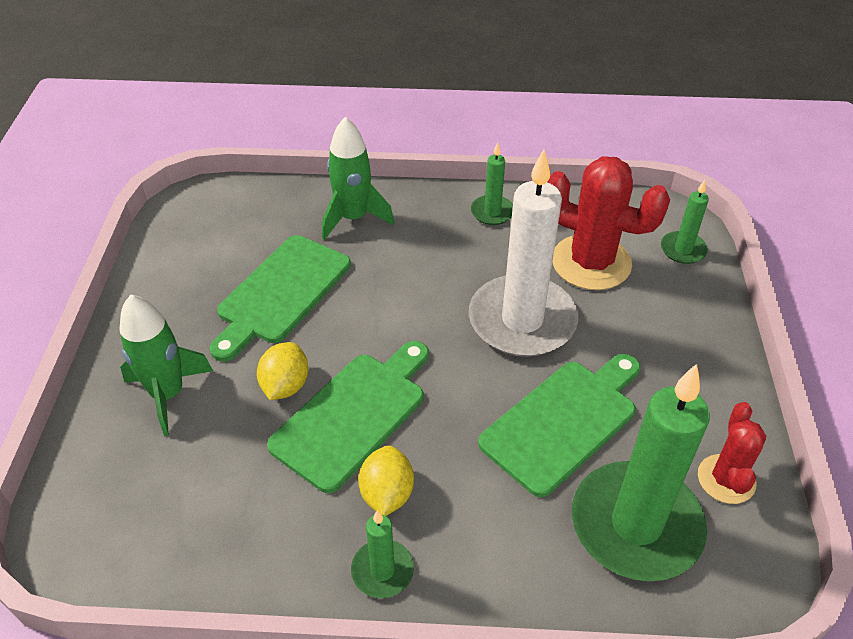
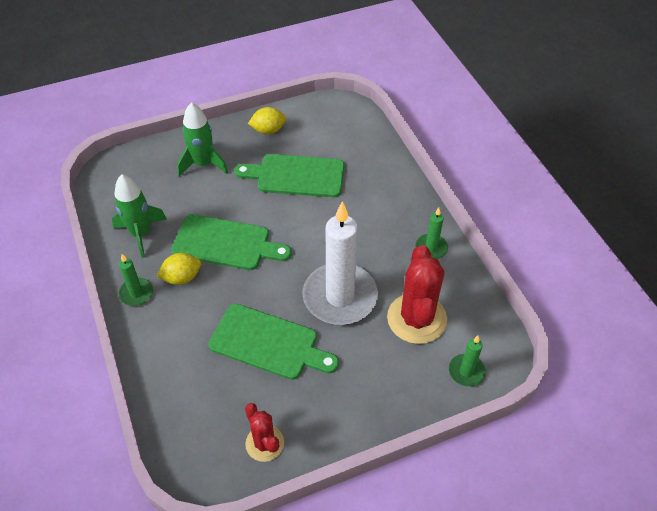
camera: 65 degrees right, 5 degrees up
yellow lemon [257,342,308,400] -> yellow lemon moved to [248,107,286,134]
green rocket [322,117,394,240] -> green rocket moved to [112,174,167,258]
green candle [572,364,710,581] -> none
red cactus [698,402,766,504] -> red cactus turned 75 degrees clockwise [245,403,284,462]

